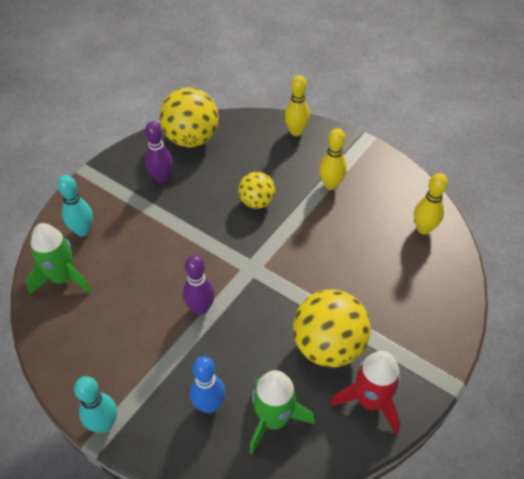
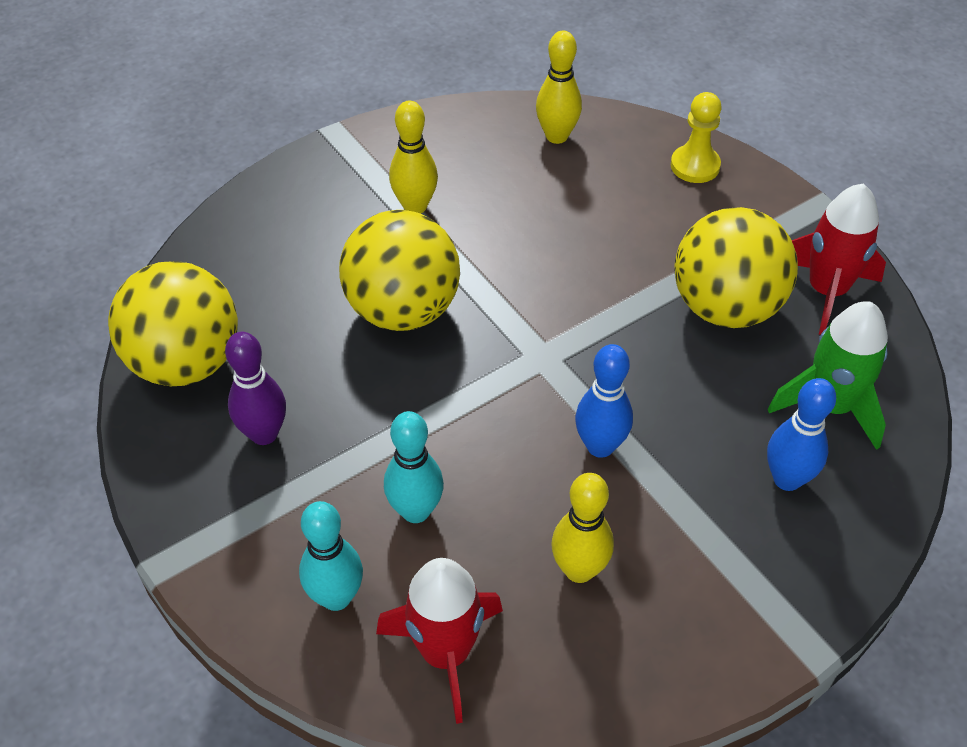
camera: 70 degrees left, 0 degrees up
green rocket [26,223,92,295] -> red rocket [376,558,503,724]
turquoise bowling pin [74,376,117,433] -> turquoise bowling pin moved to [384,411,444,523]
purple bowling pin [183,255,215,315] -> blue bowling pin [575,344,633,458]
yellow ball [238,172,275,209] -> yellow ball [339,210,460,331], size x1.71
yellow bowling pin [285,75,310,136] -> yellow bowling pin moved to [551,473,614,583]
none -> yellow pawn [671,92,722,183]

